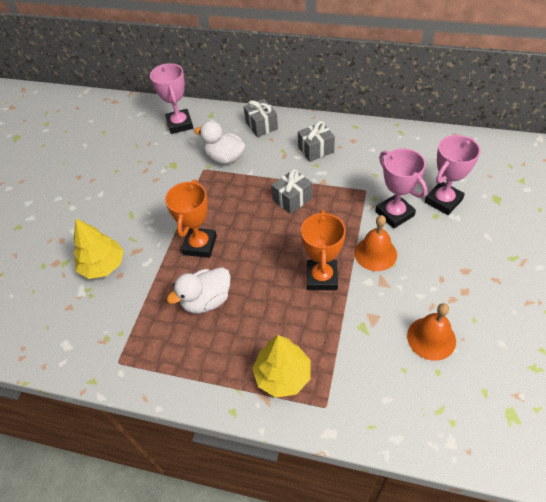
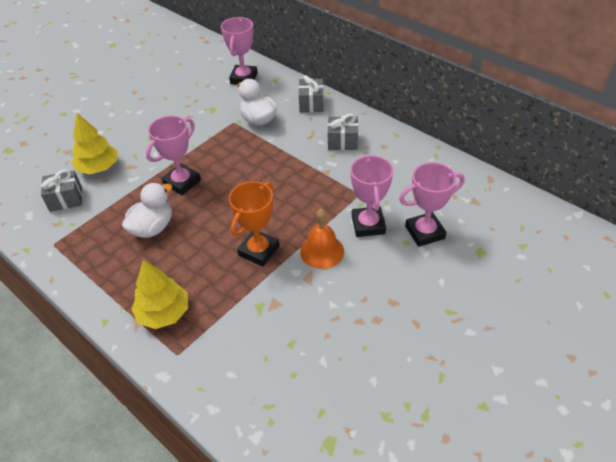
camera: 25 degrees right, 5 degrees down
orange trophy [165,180,217,258] -> pink trophy [146,116,201,195]
white duck [167,267,231,314] -> white duck turned 135 degrees clockwise [122,183,172,238]
grey gift [271,169,312,214] -> grey gift moved to [41,169,82,212]
orange bell [407,303,456,361] -> none

